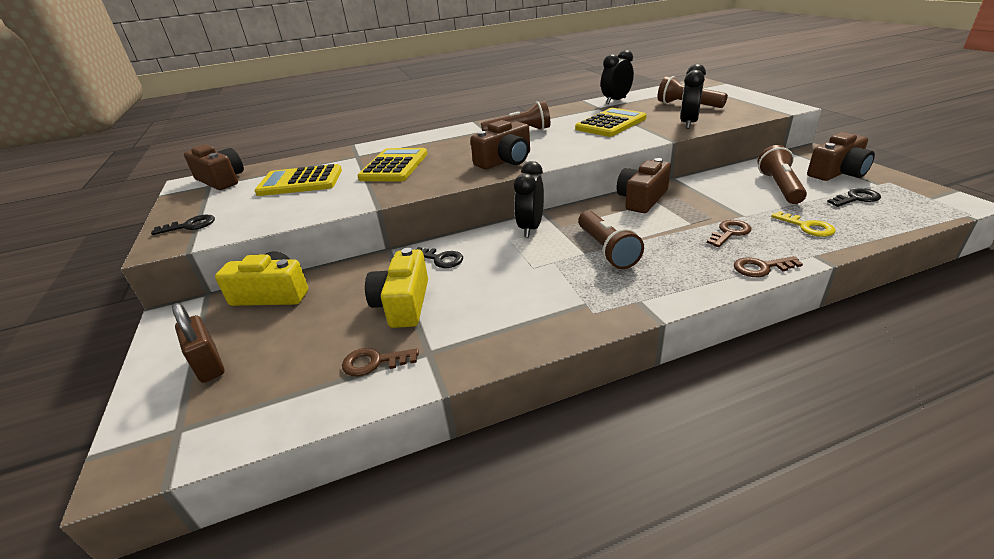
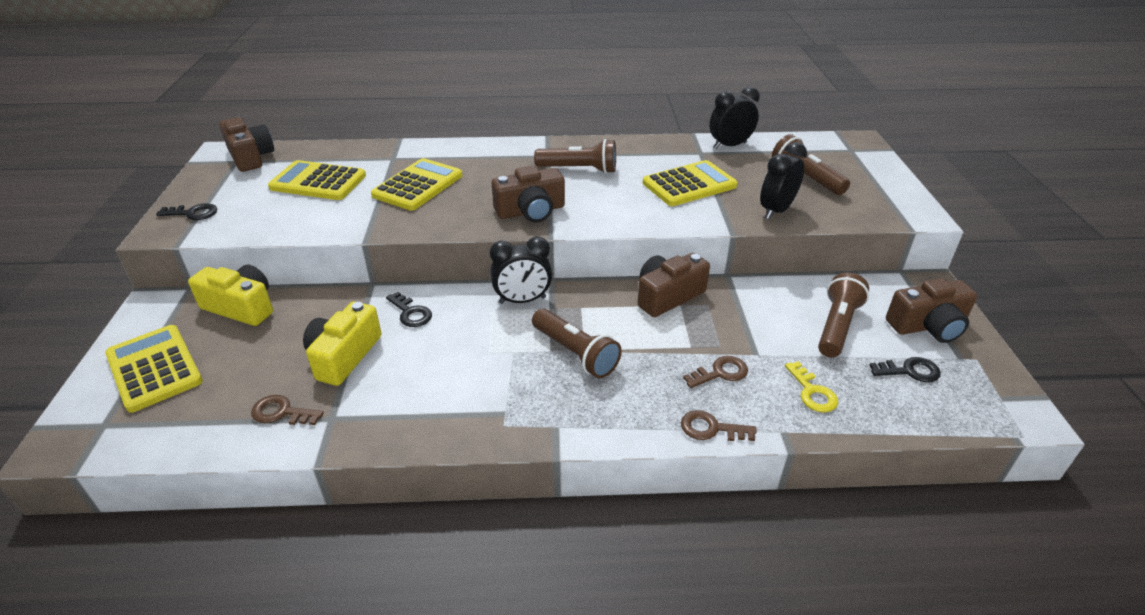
camera: 15 degrees right, 5 degrees up
brown padlock [172,303,225,383] -> yellow calculator [105,325,203,413]
black clock [514,161,544,237] -> black clock turned 135 degrees counterclockwise [490,237,552,304]
brown flashlight [578,211,644,269] -> brown flashlight turned 45 degrees counterclockwise [532,309,622,378]

